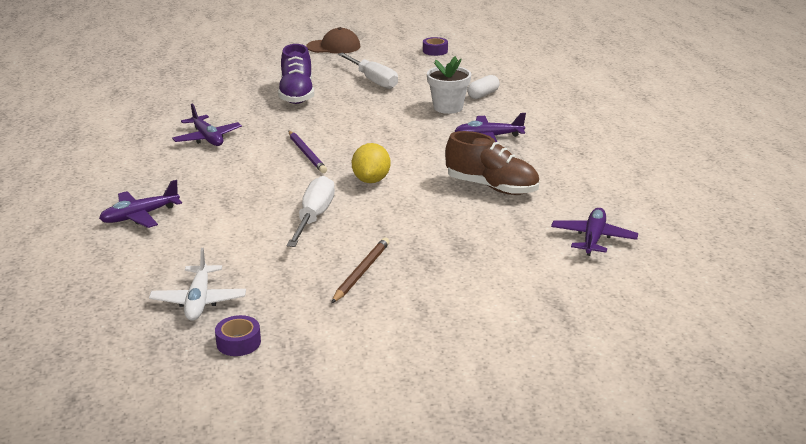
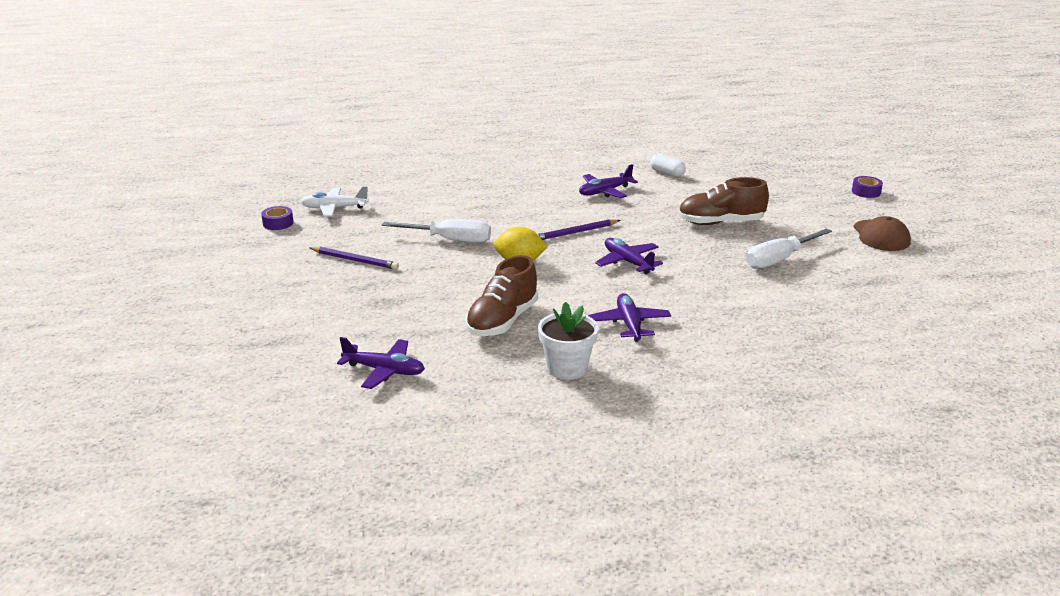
camera: 90 degrees right, 0 degrees up
purple plane [99,180,182,228] -> purple plane moved to [595,238,663,274]
purple shoe [278,44,314,104] -> brown shoe [678,177,769,225]
brown pencil [332,238,390,303] -> purple pencil [309,247,399,270]
purple tape [423,37,448,56] -> purple tape moved to [852,176,883,198]
white flower pot [427,56,471,114] -> white flower pot moved to [538,302,599,380]
white capsule [467,75,500,99] -> white capsule moved to [650,154,686,177]

